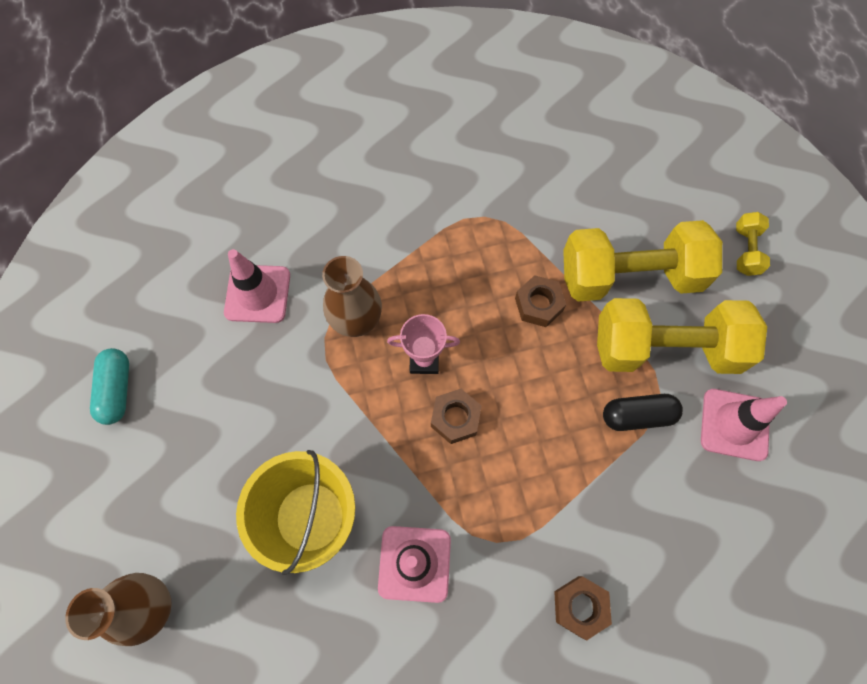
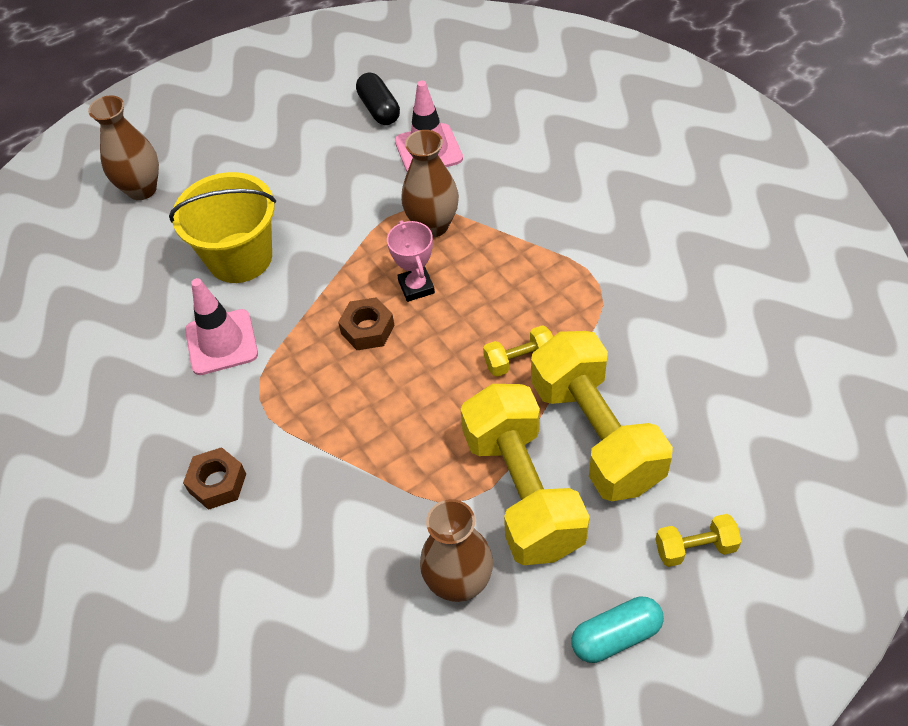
camera: 75 degrees right, 15 degrees down
turquoise capsule [90,348,129,425] -> turquoise capsule moved to [571,596,664,663]
brown nut [515,275,566,327] -> yellow dumbbell [483,325,553,377]
black capsule [603,394,683,431] -> black capsule moved to [356,73,400,125]
pink traffic cone [701,389,787,461] -> brown vase [420,499,493,602]

